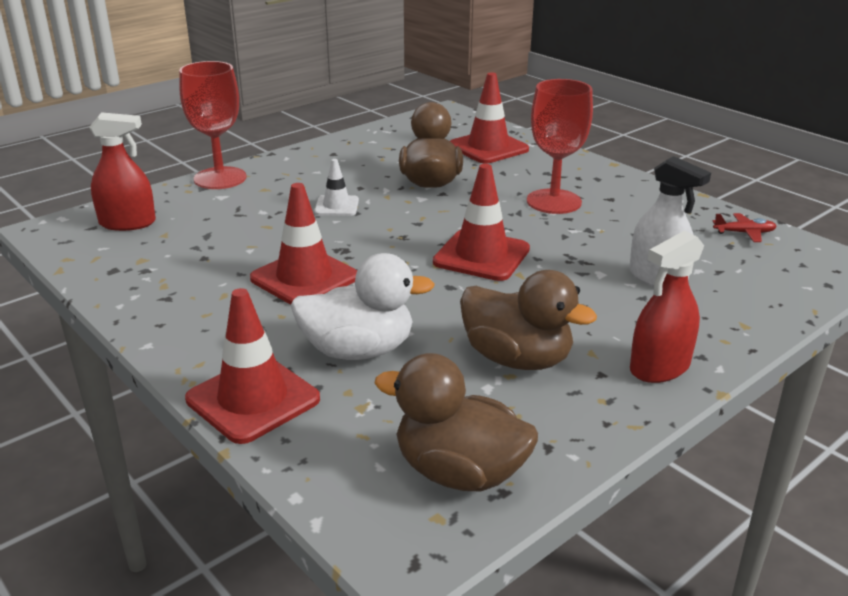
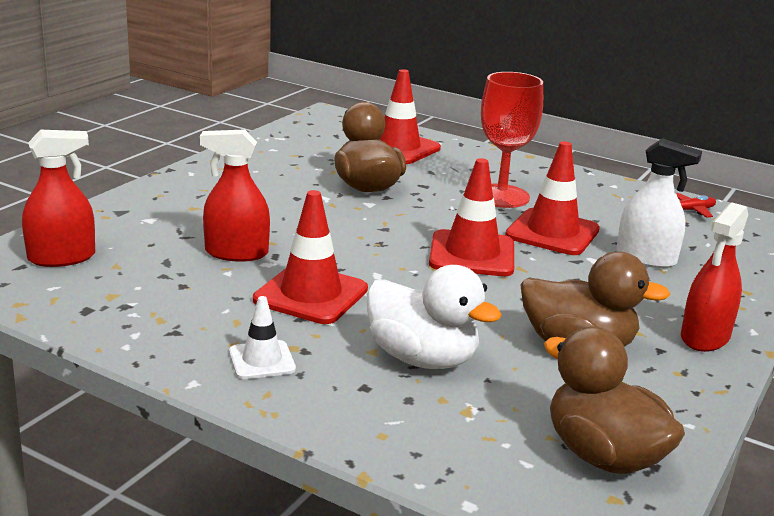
camera: 20 degrees left, 5 degrees down
red goblet [179,61,247,189] -> none
red traffic cone [185,288,320,444] -> red traffic cone moved to [505,141,600,255]
white duck [290,253,435,360] -> white duck turned 60 degrees clockwise [367,265,502,369]
white traffic cone [314,159,359,216] -> white traffic cone moved to [229,296,296,379]
brown duck [374,353,538,491] -> brown duck turned 45 degrees clockwise [544,326,685,474]
none -> red spray bottle [200,129,270,262]

